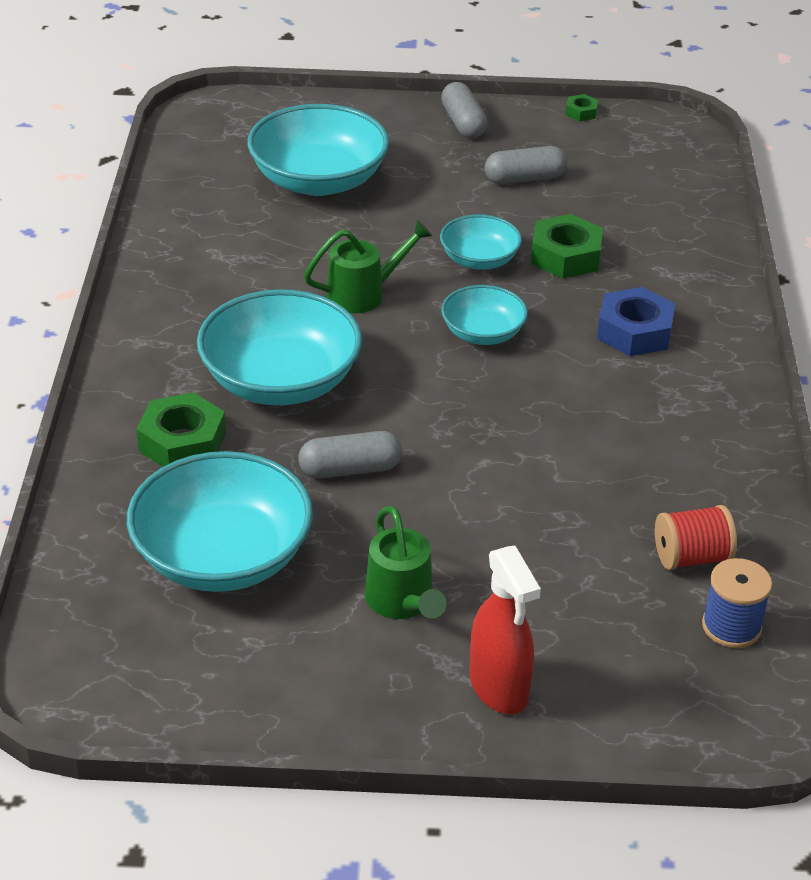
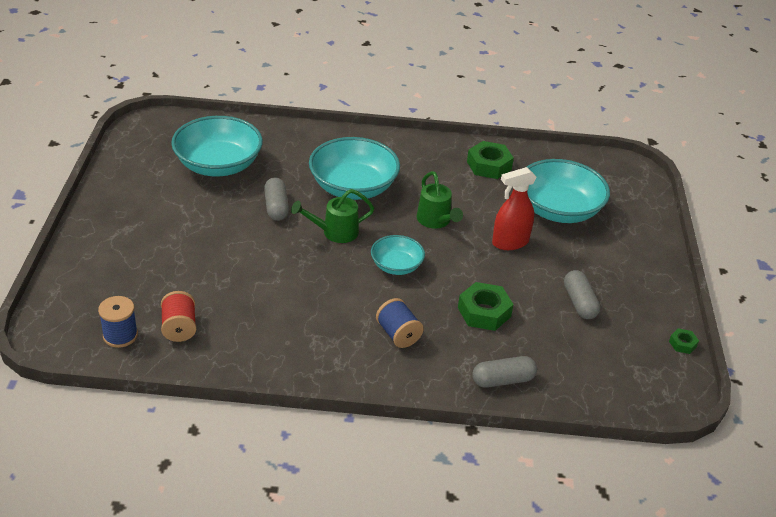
camera: 90 degrees right, 0 degrees up
green nut [136,392,226,467] -> green nut moved to [467,141,514,179]
green watering can [365,506,446,619] -> green watering can moved to [291,189,374,243]
turquoise bowl [440,214,522,270] -> none
grey capsule [441,82,487,138] -> grey capsule moved to [472,356,537,388]
red spray bottle [470,546,541,714] -> red spray bottle moved to [492,167,537,250]
blue nut [597,287,675,356] -> blue spool [376,298,424,348]

